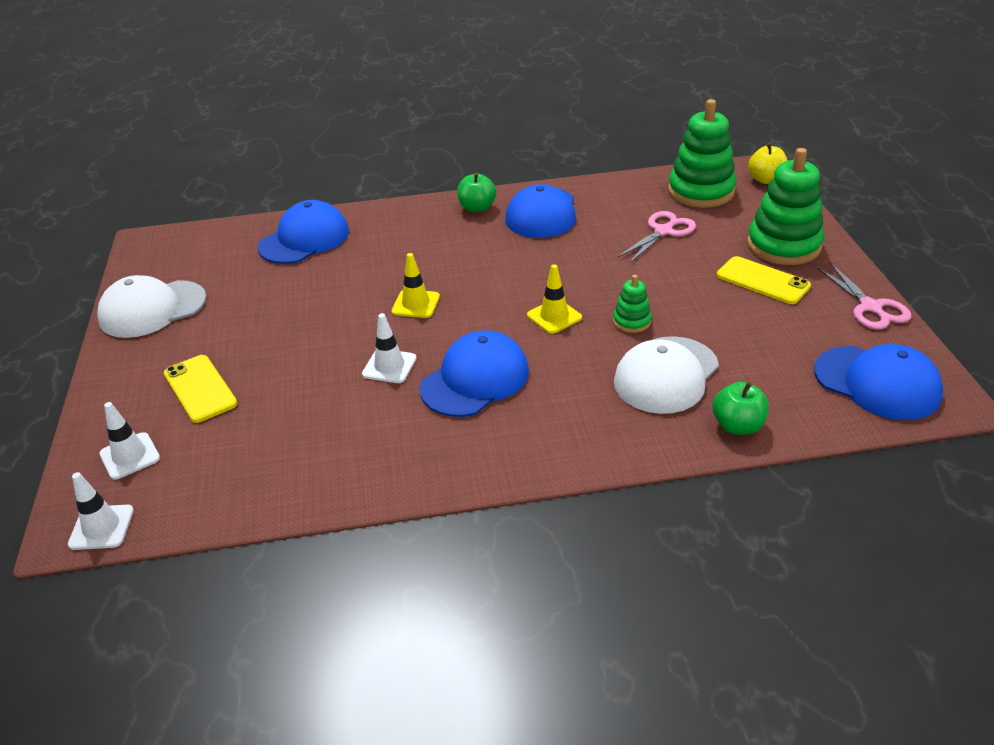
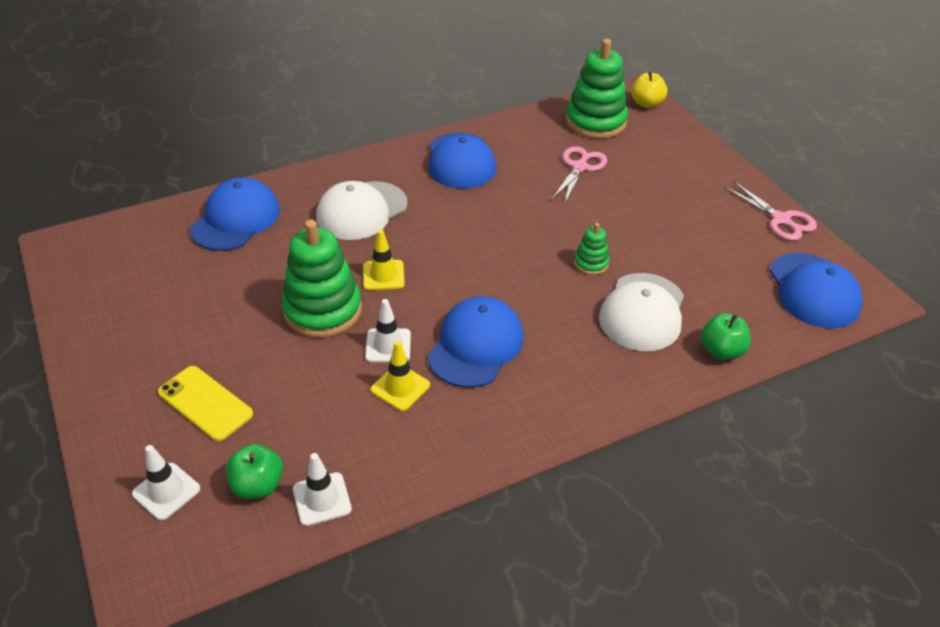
camera: 20 degrees left, 5 degrees up
white traffic cone [68,472,134,550] -> white traffic cone moved to [293,453,352,526]
white cap [97,275,207,338] -> white cap moved to [316,181,408,240]
green apple [457,172,496,212] -> green apple moved to [225,444,283,499]
yellow traffic cone [527,264,582,334] -> yellow traffic cone moved to [371,341,430,411]
yellow phone [717,256,811,304] -> none
green stacking toy [747,148,824,265] -> green stacking toy moved to [281,219,362,338]
blue cap [814,344,943,420] -> blue cap turned 60 degrees clockwise [769,253,863,328]

